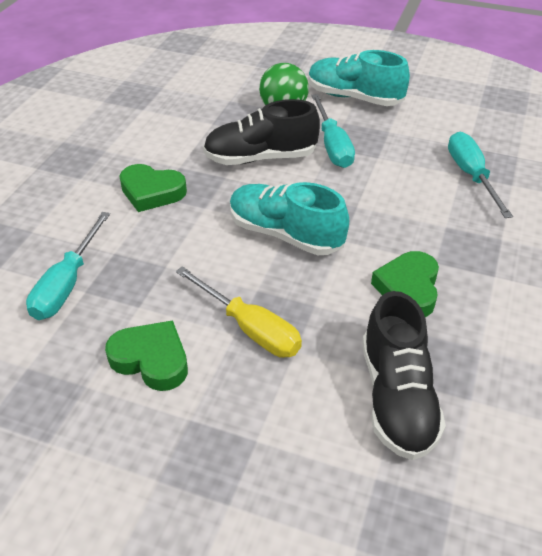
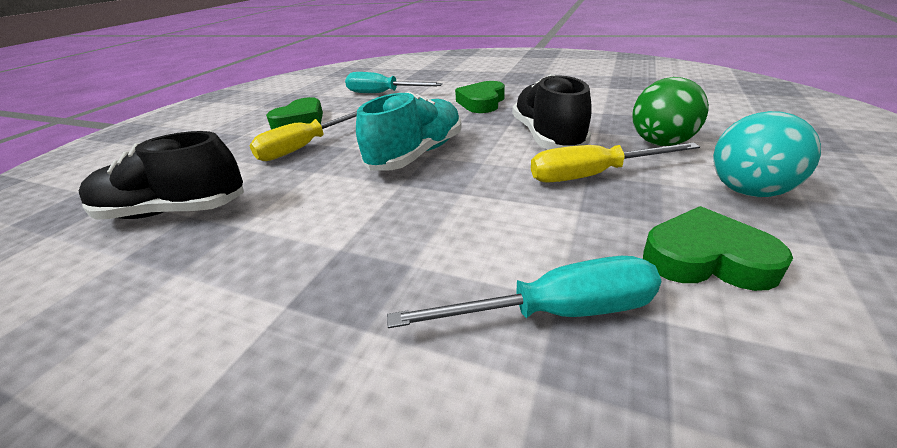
camera: 95 degrees right, 10 degrees down
turquoise shoe [308,50,410,106] -> turquoise ball [713,111,821,197]
turquoise screwdriver [311,94,355,168] -> yellow screwdriver [531,143,700,183]
green heart [371,251,439,317] -> green heart moved to [643,206,793,291]

